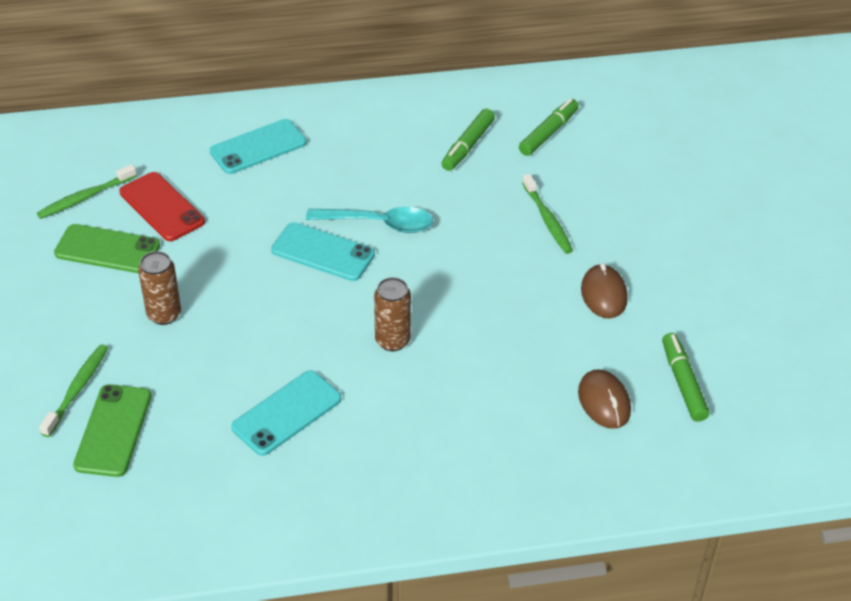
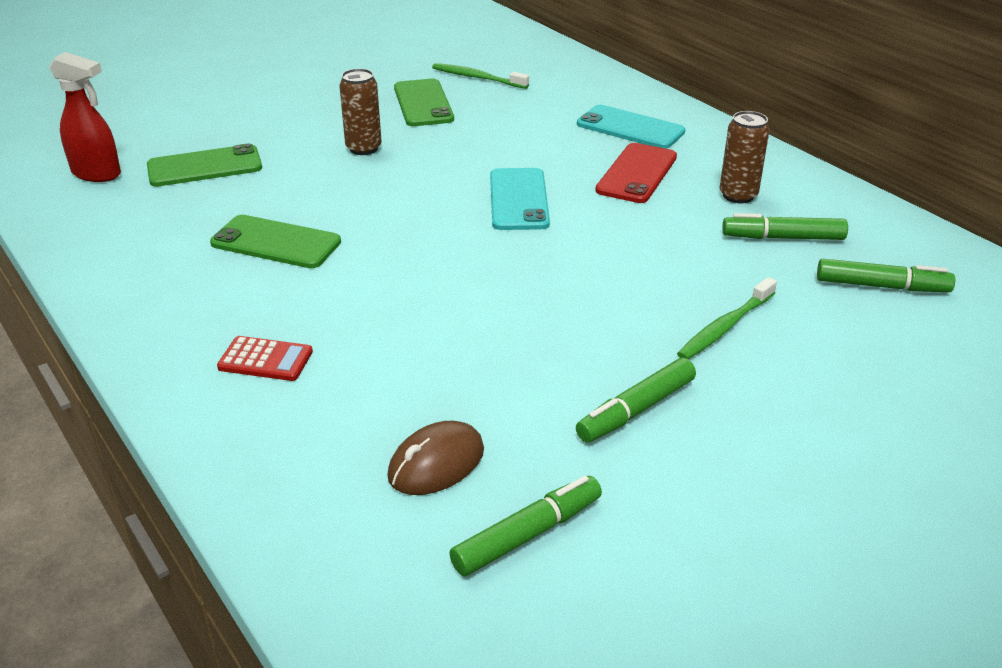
camera: 65 degrees right, 10 degrees down
green toothbrush [39,344,108,437] -> none
red phone [119,172,205,241] -> red phone moved to [595,143,677,203]
turquoise phone [231,370,341,456] -> green phone [210,215,341,268]
turquoise spoon [306,207,433,233] -> none
brown can [374,277,411,351] -> brown can moved to [720,111,770,203]
brown mouse [581,263,628,319] -> green marker [576,358,696,442]
none -> red spray bottle [49,52,121,182]
none -> red calculator [217,336,313,381]

